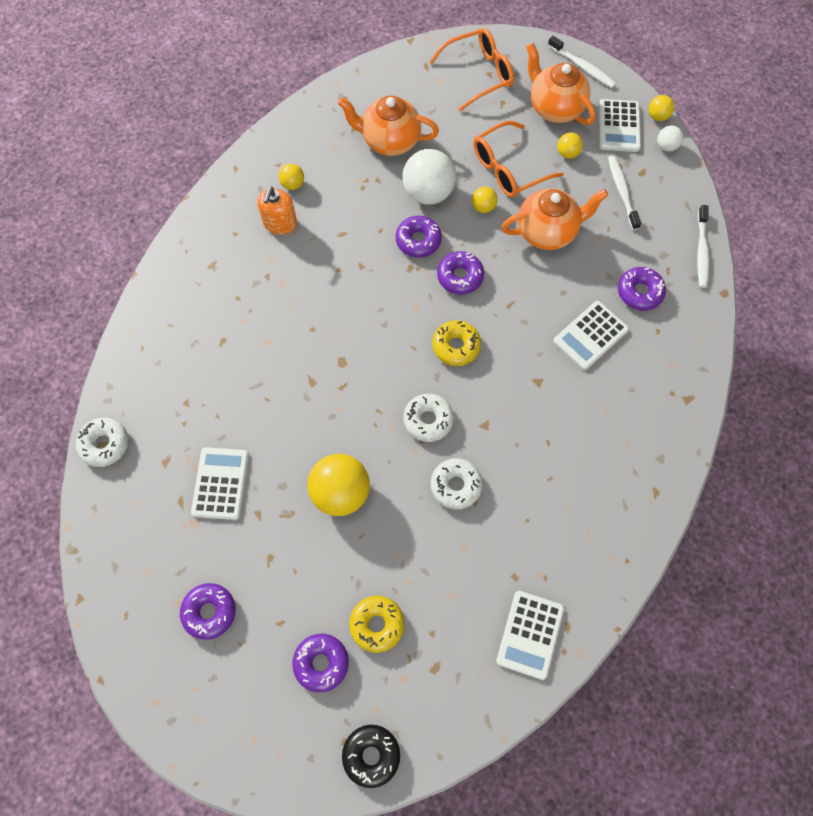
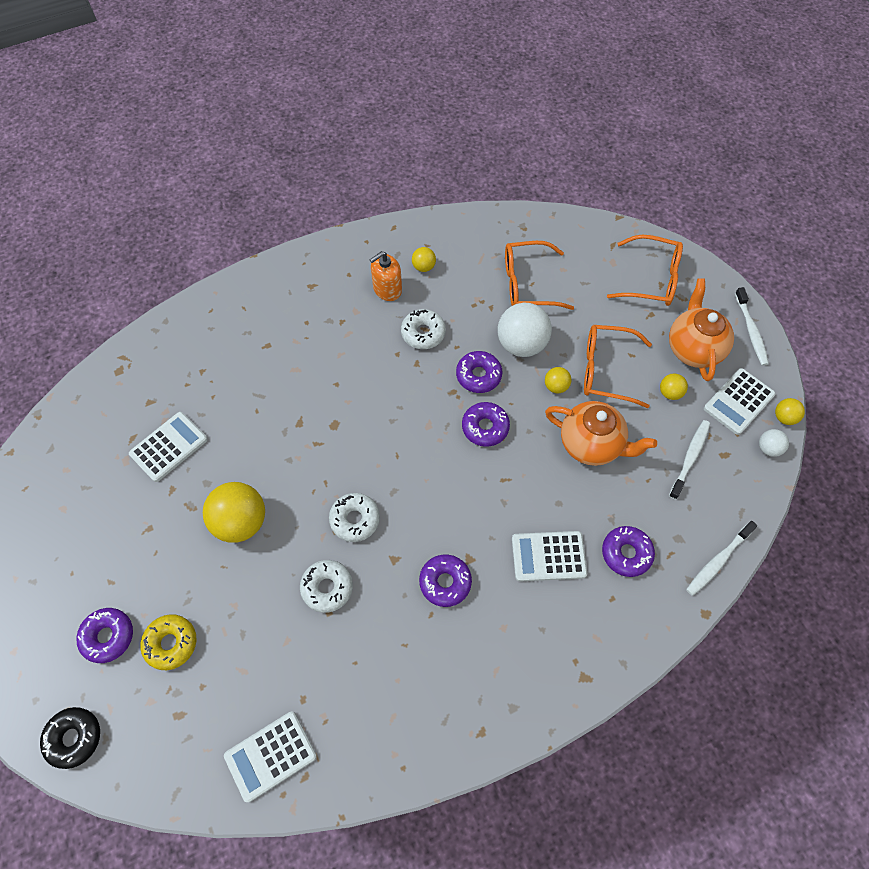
camera: 40 degrees right, 5 degrees down
white donut [76,418,128,467] -> white donut moved to [401,309,446,349]
purple donut [180,583,236,640] -> purple donut moved to [419,554,472,607]
orange teapot [338,96,439,156] -> orange glasses [505,241,574,310]
yellow donut [432,320,481,366] -> none

